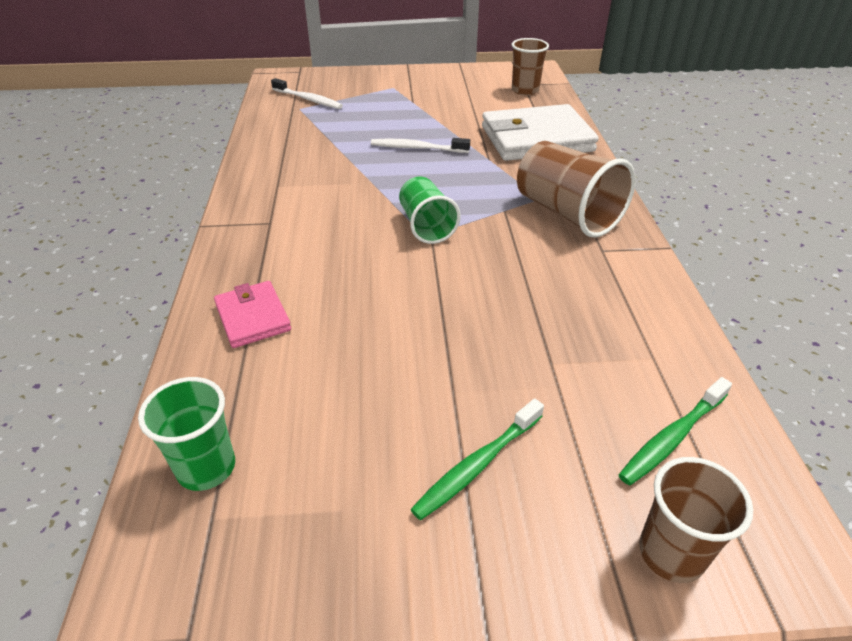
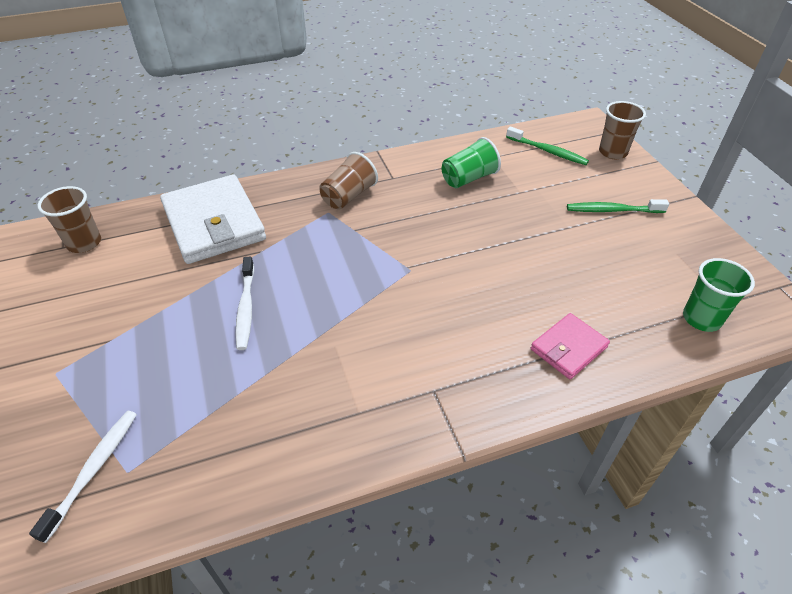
camera: 105 degrees left, 5 degrees up
green cup [399,176,460,244] -> green cup moved to [442,137,501,188]
green toothbrush [410,399,544,520] -> green toothbrush turned 150 degrees clockwise [567,199,669,213]
brown cup [517,141,636,238] -> brown cup [319,152,378,210], size x0.64

